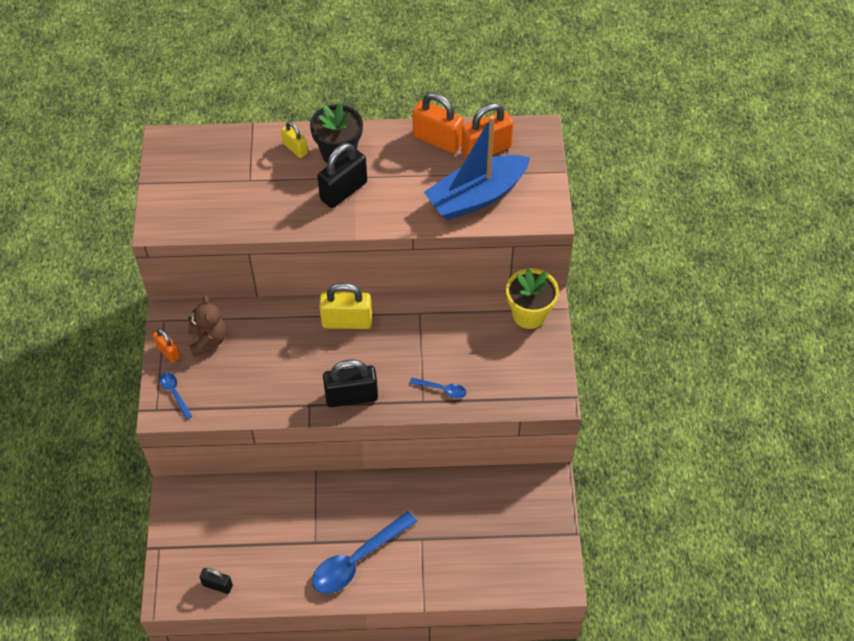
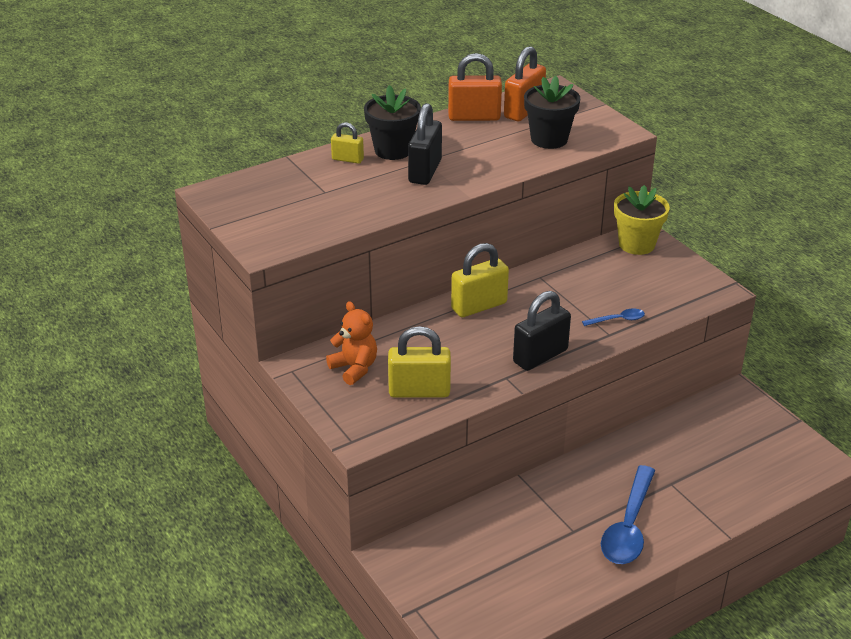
camera: 30 degrees left, 20 degrees down
orange padlock [153,328,181,363] -> none
blue spoon [160,372,192,420] -> none
brown teddy bear [188,295,227,357] -> orange teddy bear [326,301,377,385]
black padlock [200,568,233,594] -> none
blue boat [424,115,530,220] -> black flower pot [524,76,580,149]
none -> yellow padlock [388,326,451,398]

